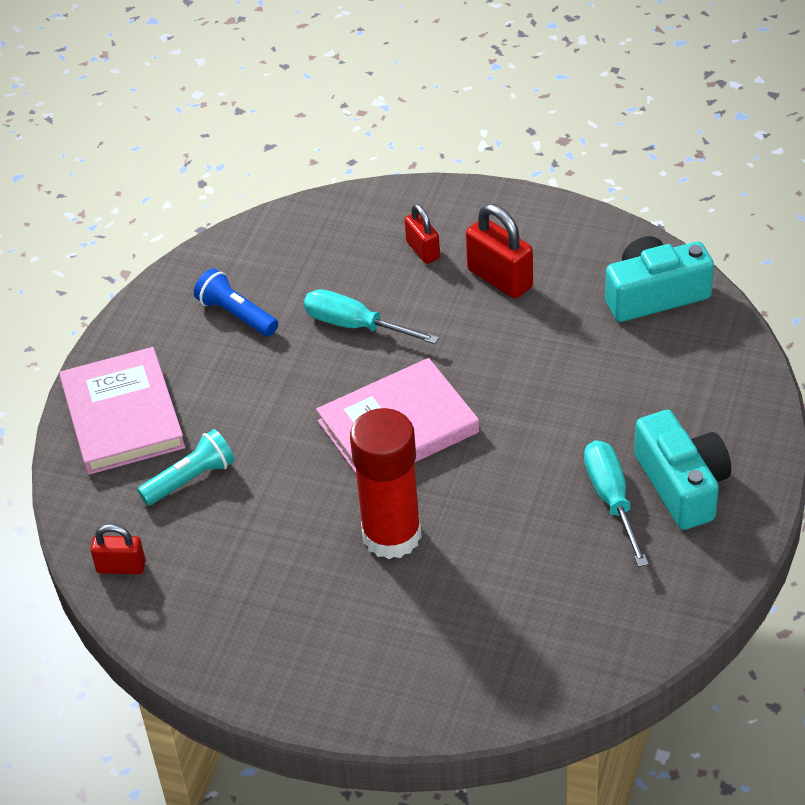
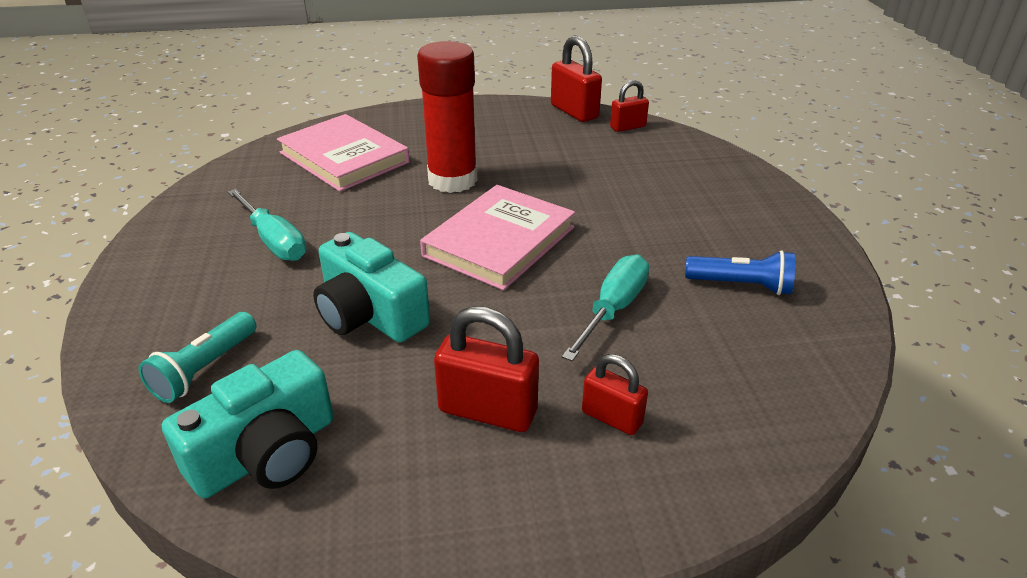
camera: 150 degrees right, 10 degrees down
pink book [59,347,185,475] -> pink book moved to [277,114,410,192]
turquoise flashlight [137,429,235,506] -> turquoise flashlight moved to [139,312,257,403]
turquoise screwdriver [304,289,439,344] -> turquoise screwdriver turned 60 degrees counterclockwise [562,254,649,361]
turquoise camera [634,410,731,530] -> turquoise camera moved to [313,232,430,343]
none -> red padlock [551,36,602,122]

